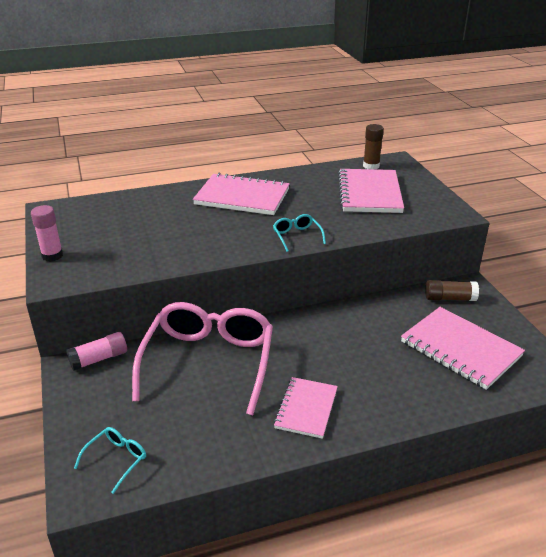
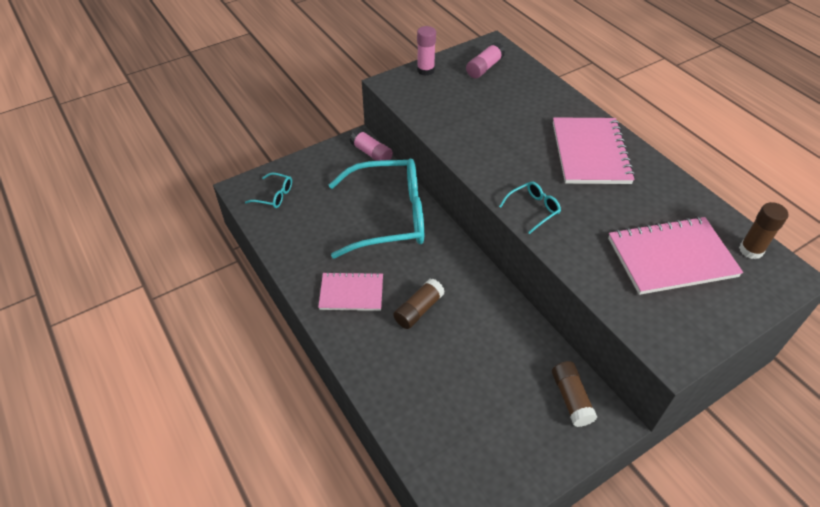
camera: 75 degrees right, 15 degrees up
pink glasses [132,302,273,415] -> turquoise glasses [329,159,424,258]
pink notebook [401,307,525,390] -> none
none -> brown glue stick [393,278,445,329]
none -> pink glue stick [466,42,505,78]

